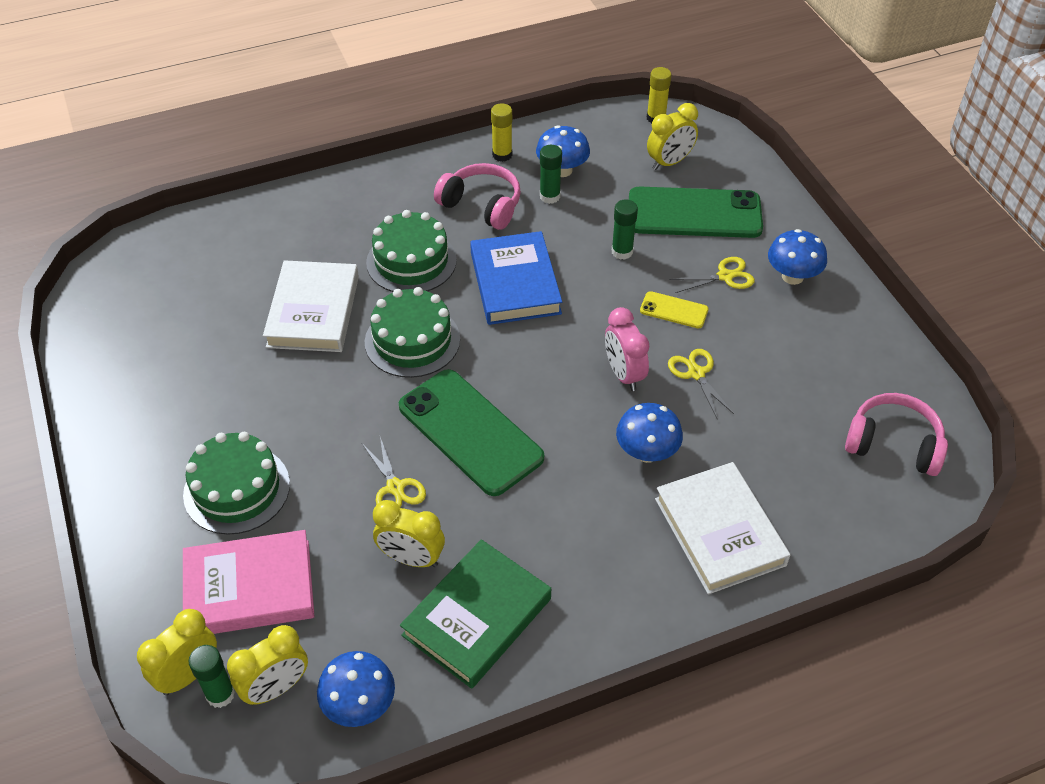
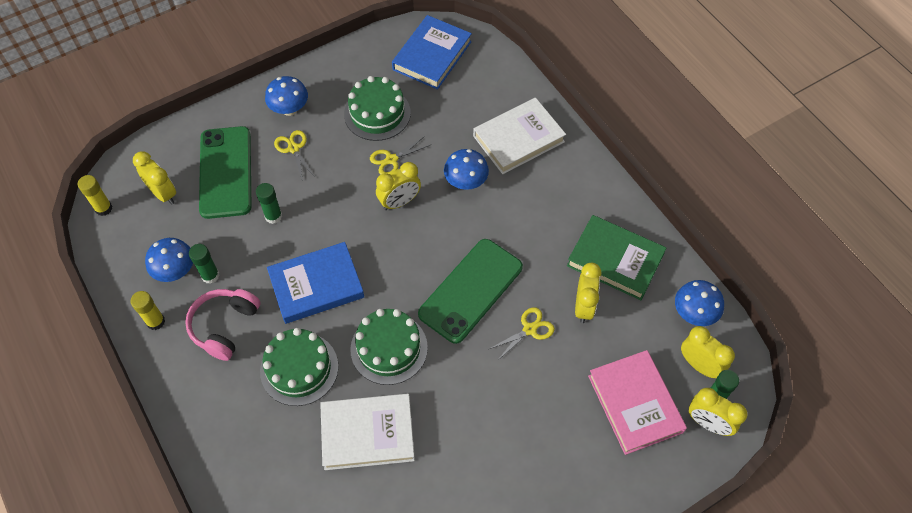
camera: 100 degrees left, 10 degrees up
green cake [183,432,290,535] -> green cake moved to [344,76,411,141]
pink clock [605,307,650,391] -> yellow clock [376,162,421,210]
yellow phone [640,291,709,328] -> none
pink headphones [845,393,948,476] -> blue book [392,15,472,90]

